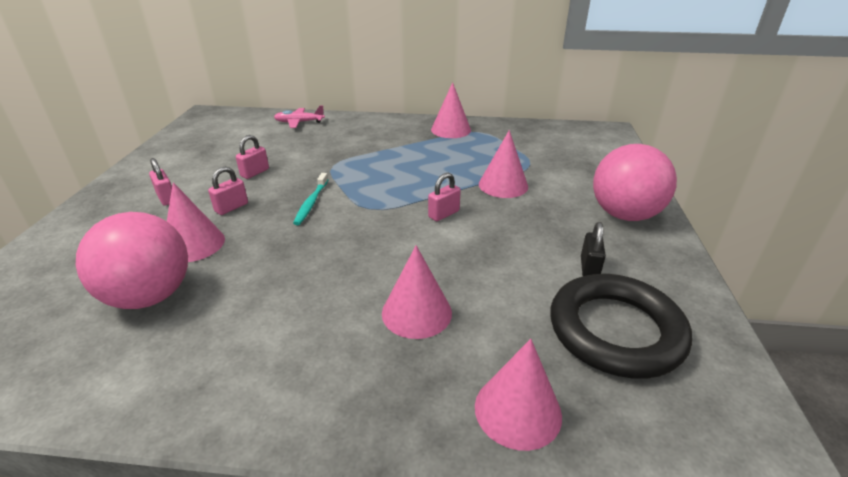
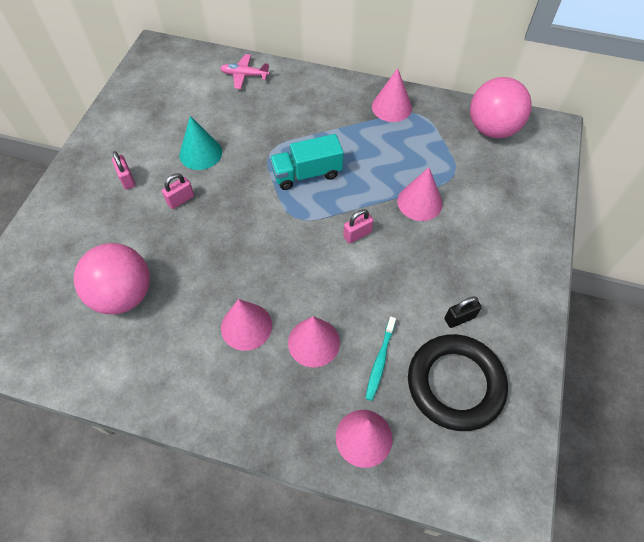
camera: 10 degrees right, 25 degrees up
pink cone [167,182,225,262] -> pink cone moved to [221,299,272,351]
pink padlock [236,135,269,179] -> turquoise cone [179,116,222,170]
turquoise toothbrush [293,173,328,225] -> turquoise toothbrush moved to [365,317,396,401]
black padlock [581,222,606,276] -> black padlock turned 45 degrees clockwise [445,296,482,328]
pink ball [593,144,677,221] -> pink ball moved to [470,77,532,138]
none -> turquoise truck [270,134,344,190]

